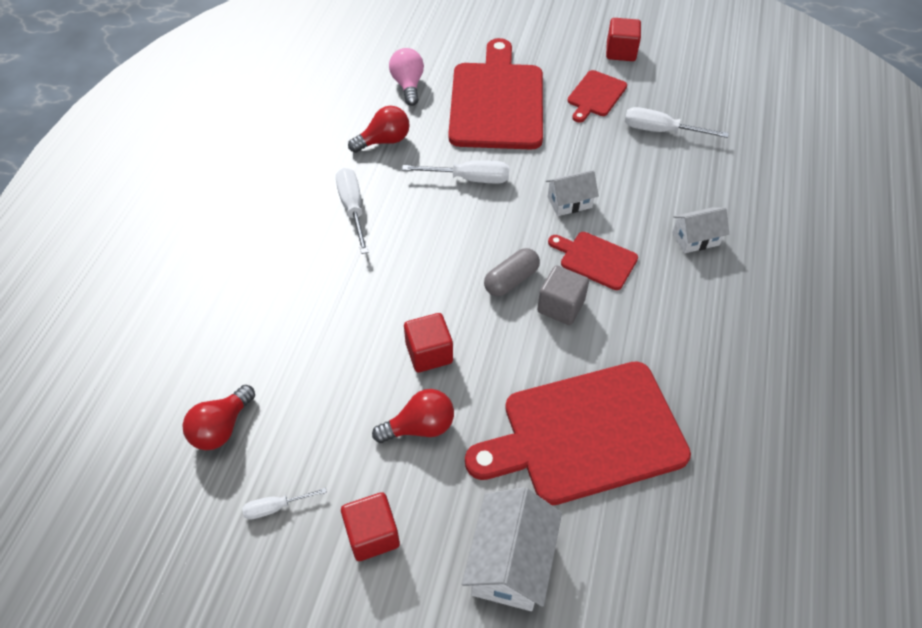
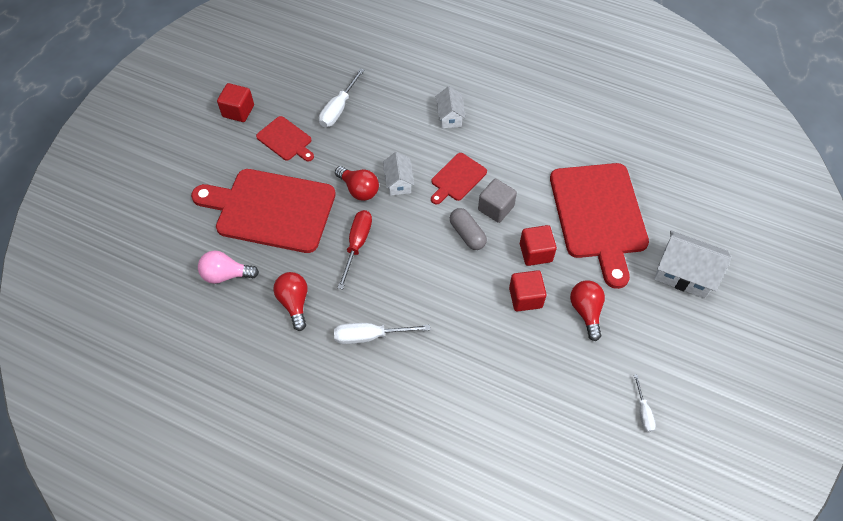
camera: 80 degrees left, 5 degrees up
red light bulb [183,385,255,450] -> red light bulb moved to [335,166,379,201]
red cube [341,492,400,561] -> red cube moved to [520,225,557,266]
white screwdriver [402,160,509,183] -> red screwdriver [337,210,372,289]

